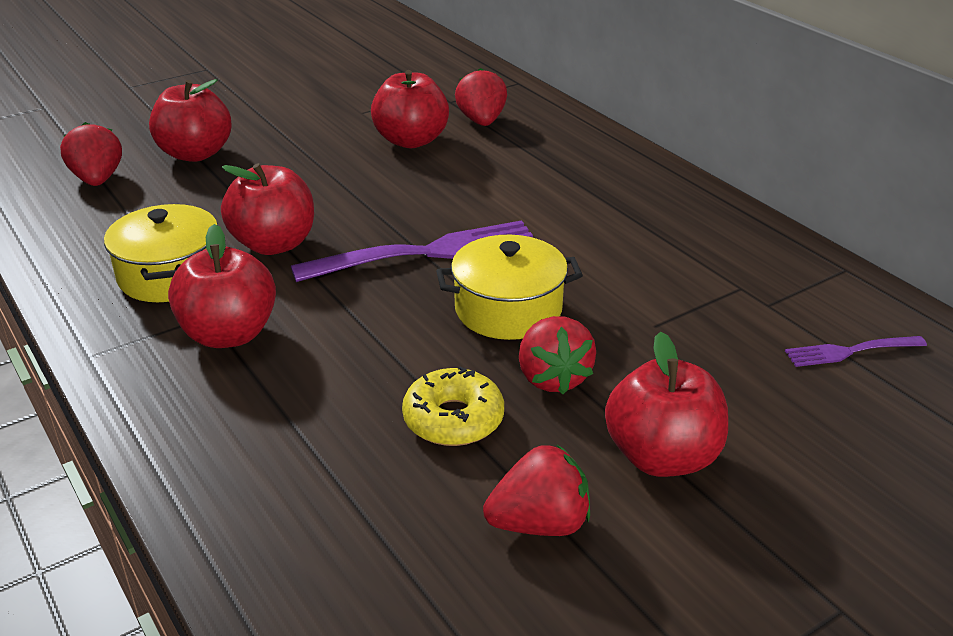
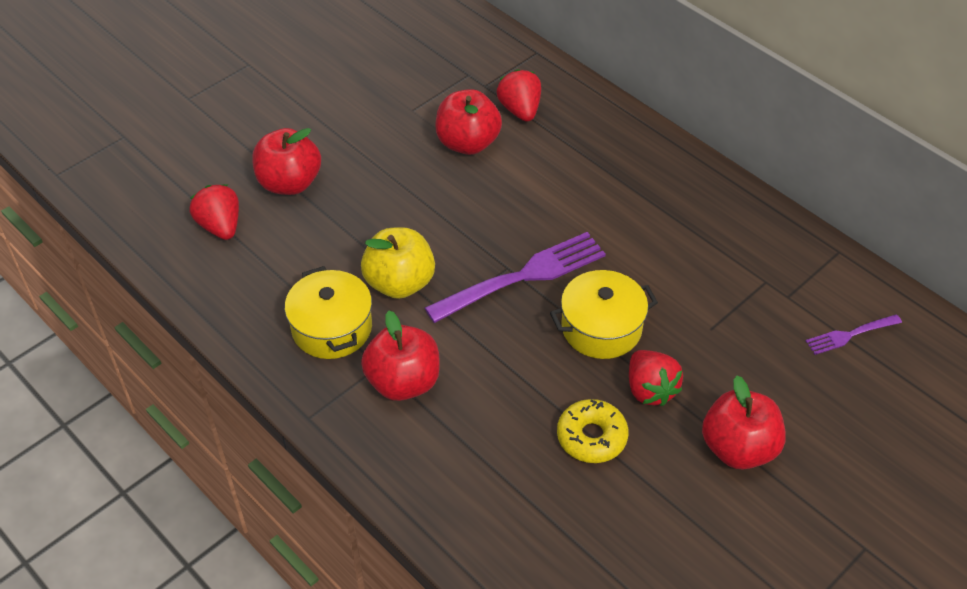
camera: 10 degrees left, 15 degrees up
red apple [221,163,314,255] -> yellow apple [361,227,435,299]
red strawberry [483,444,590,536] -> none

